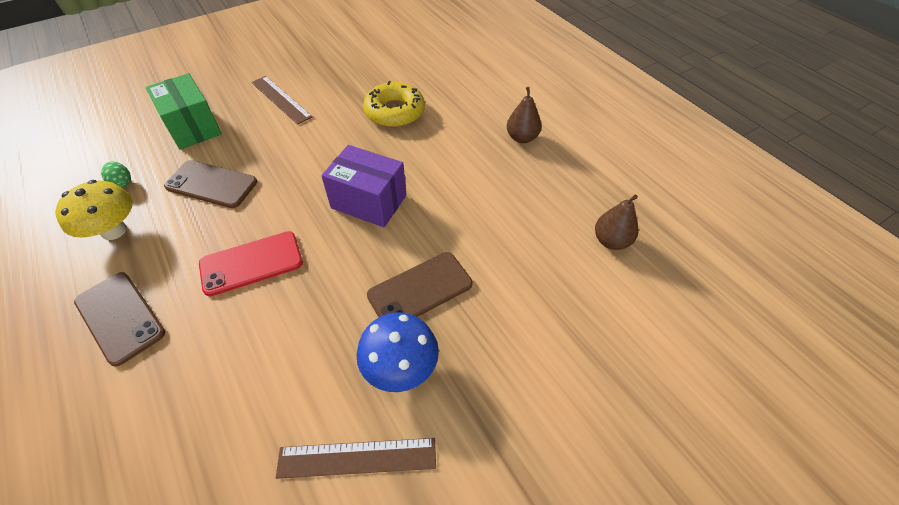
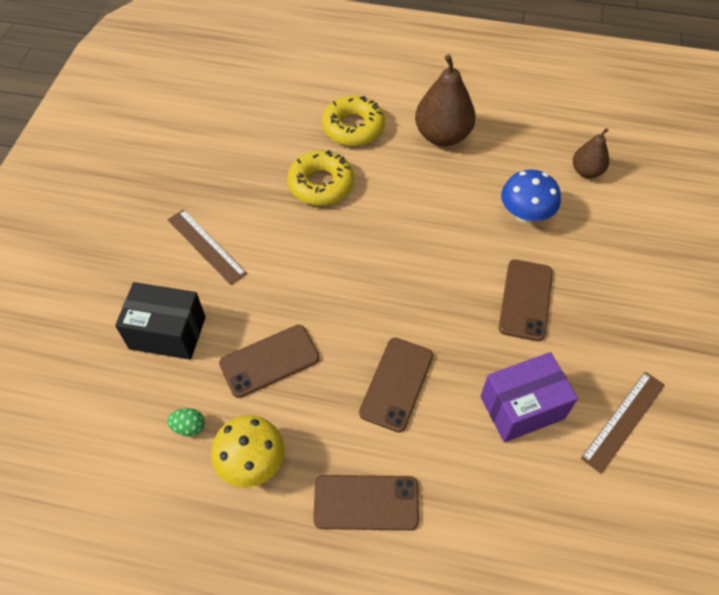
camera: 45 degrees left, 5 degrees up
green box [146,73,222,150] -> black box [115,282,206,360]
red phone [199,231,303,296] -> brown phone [359,338,433,432]
brown ruler [251,76,313,125] -> brown ruler turned 45 degrees clockwise [168,209,247,285]
purple box [321,145,406,227] -> purple box moved to [480,352,578,442]
blue mushroom [357,312,439,392] -> blue mushroom moved to [501,170,561,223]
brown pear [506,87,542,143] -> brown pear [415,54,476,146], size x1.73
none -> yellow donut [322,95,385,146]

